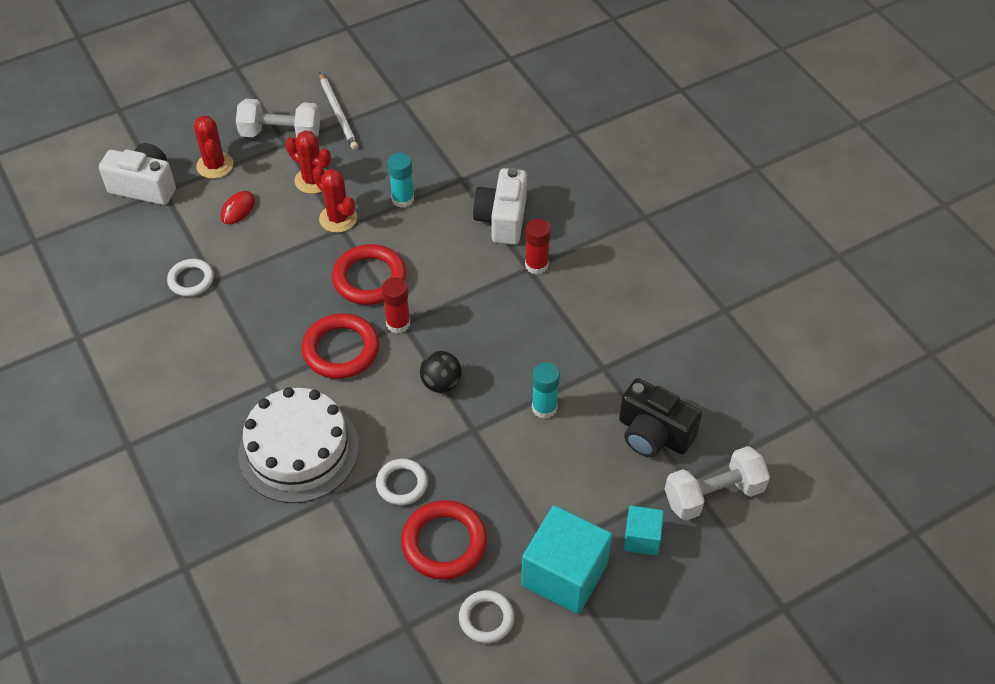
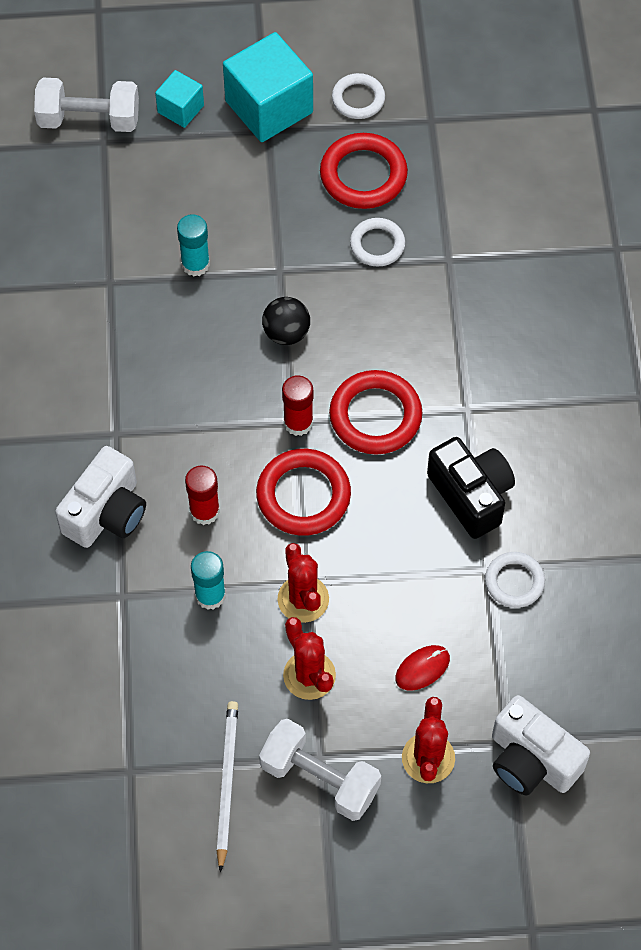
camera: 155 degrees left, 10 degrees up
white cake [238,387,359,503] -> none
red glue stick [525,219,551,275] -> red glue stick moved to [185,465,220,525]
black camera [619,378,702,457] -> black camera moved to [427,437,515,539]

